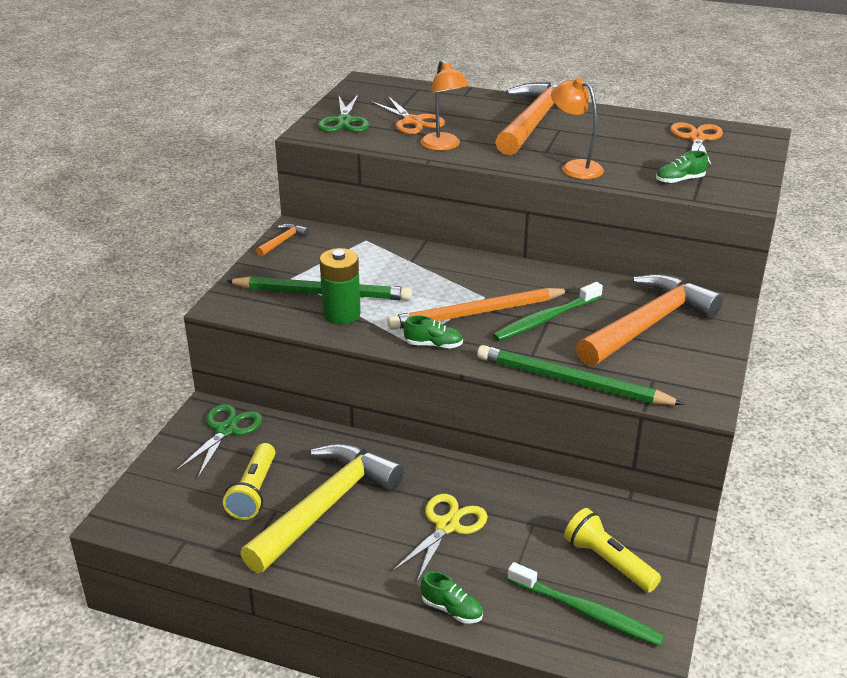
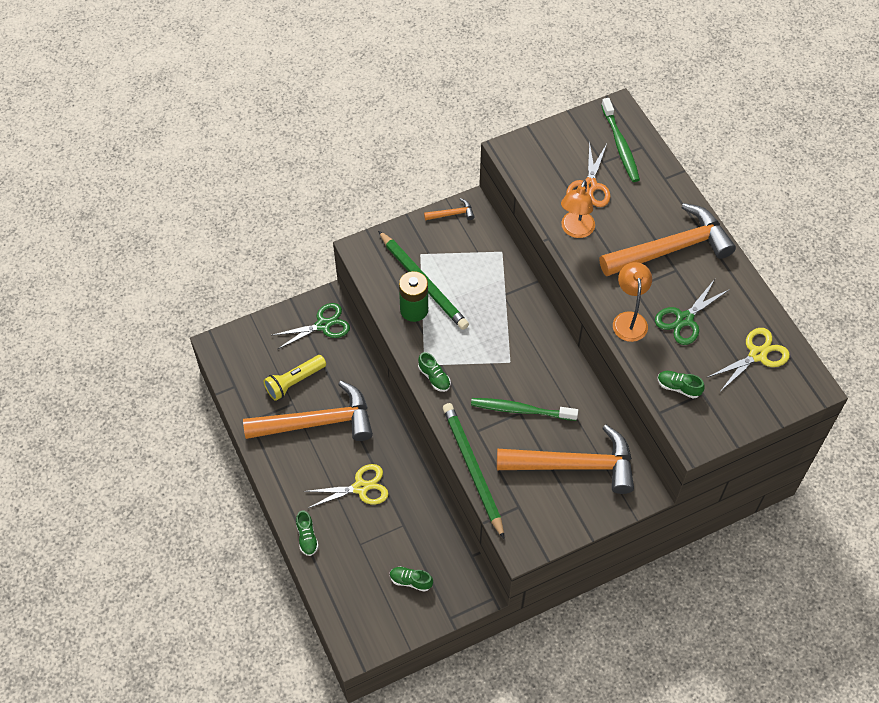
camera: 45 degrees right, 25 degrees up
yellow hammer [240,443,404,573] -> orange hammer [243,381,373,441]
green scissors [318,95,369,132] -> green scissors moved to [655,279,730,345]
orange pencil [387,288,570,330] -> none
green toothbrush [508,562,664,647] -> green toothbrush moved to [601,98,640,182]
yellow flashlight [564,508,661,593] -> green shoe [390,566,433,592]
orange scissors [670,122,723,167] -> yellow scissors [708,328,790,392]

